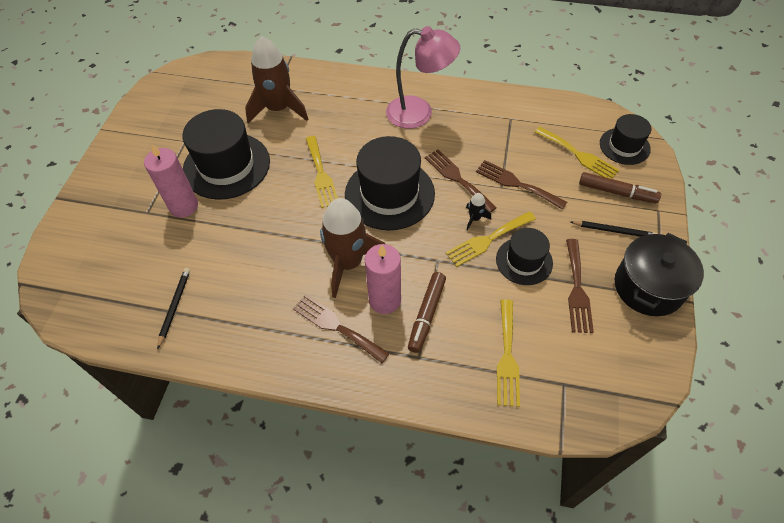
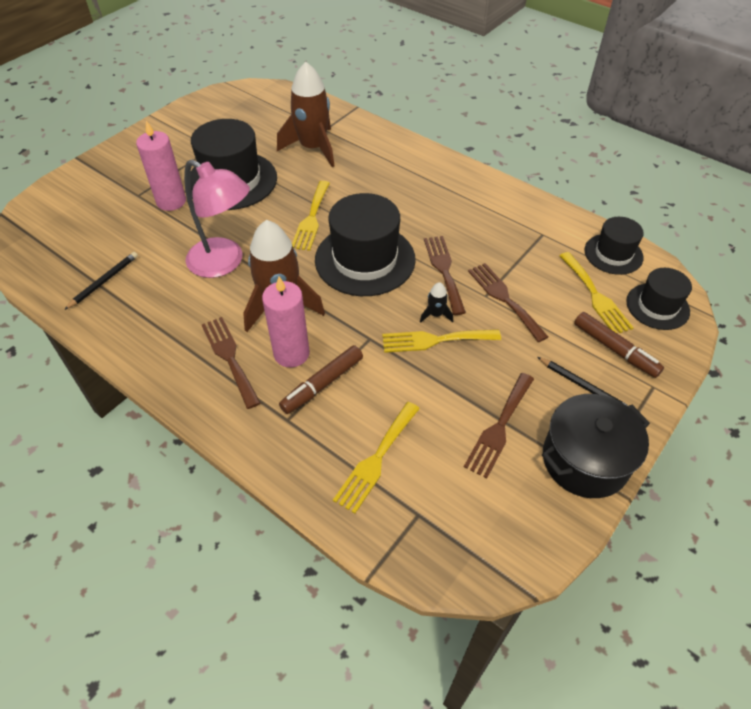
camera: 25 degrees right, 5 degrees down
pink lamp [386,26,460,129] -> pink lamp moved to [184,159,250,278]
black hat [496,228,553,285] -> black hat moved to [584,217,644,275]

